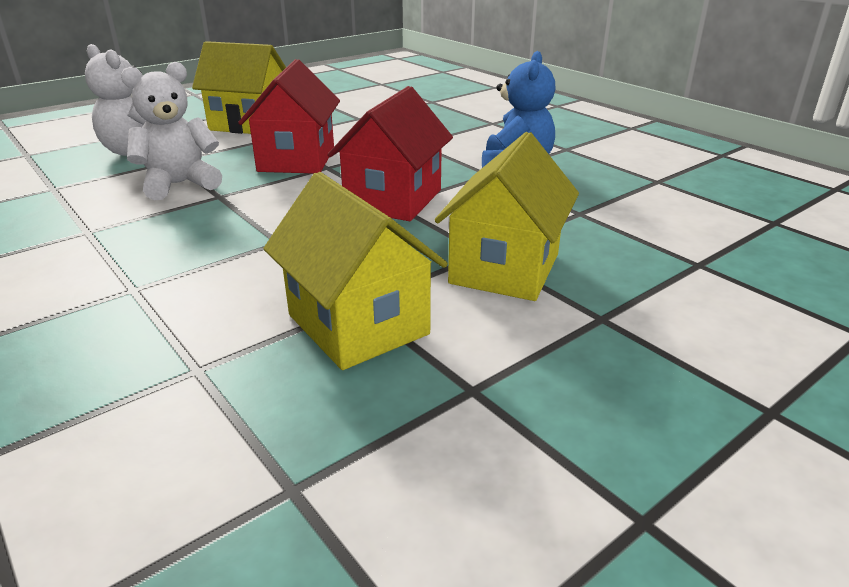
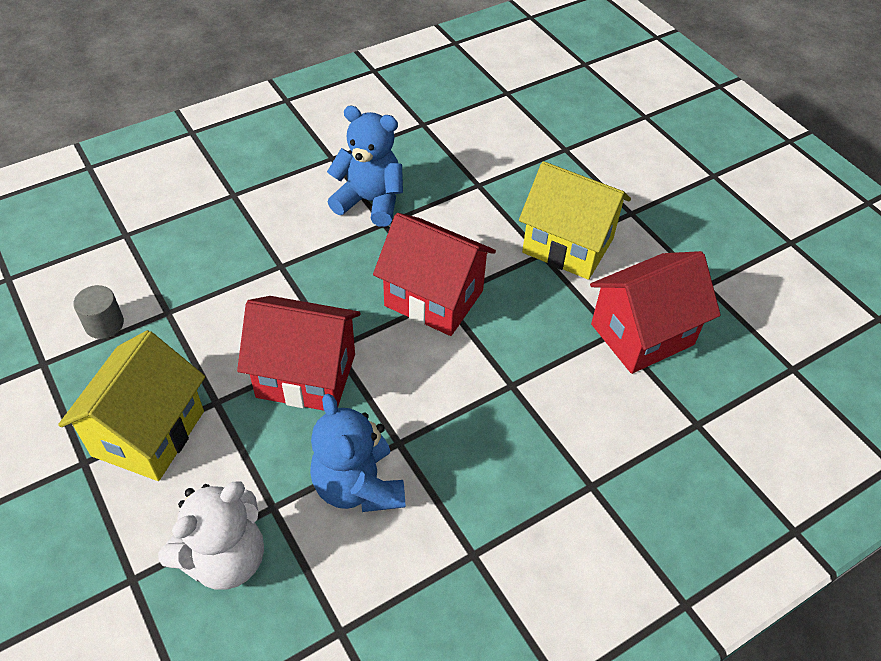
camera: 85 degrees left, 20 degrees up
white teddy bear [121,62,222,200] -> blue teddy bear [310,394,405,512]
yellow house [263,172,448,370] -> red house [590,251,721,374]
none -> grey cylinder [73,285,124,339]

